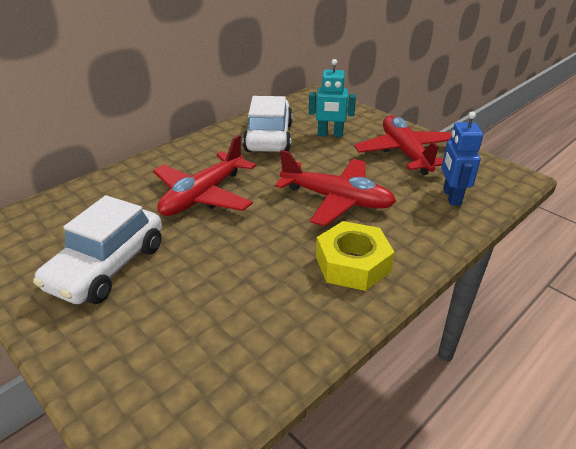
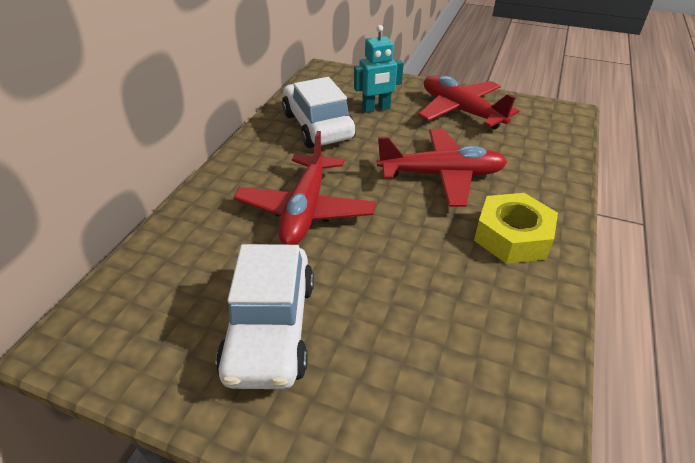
camera: 25 degrees left, 5 degrees up
blue robot [441,112,483,206] -> none

